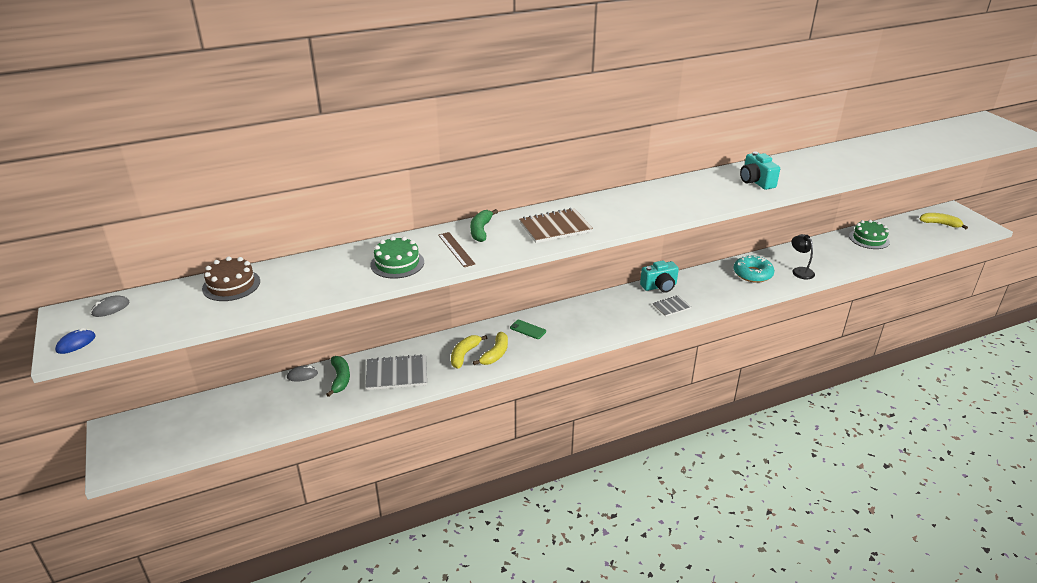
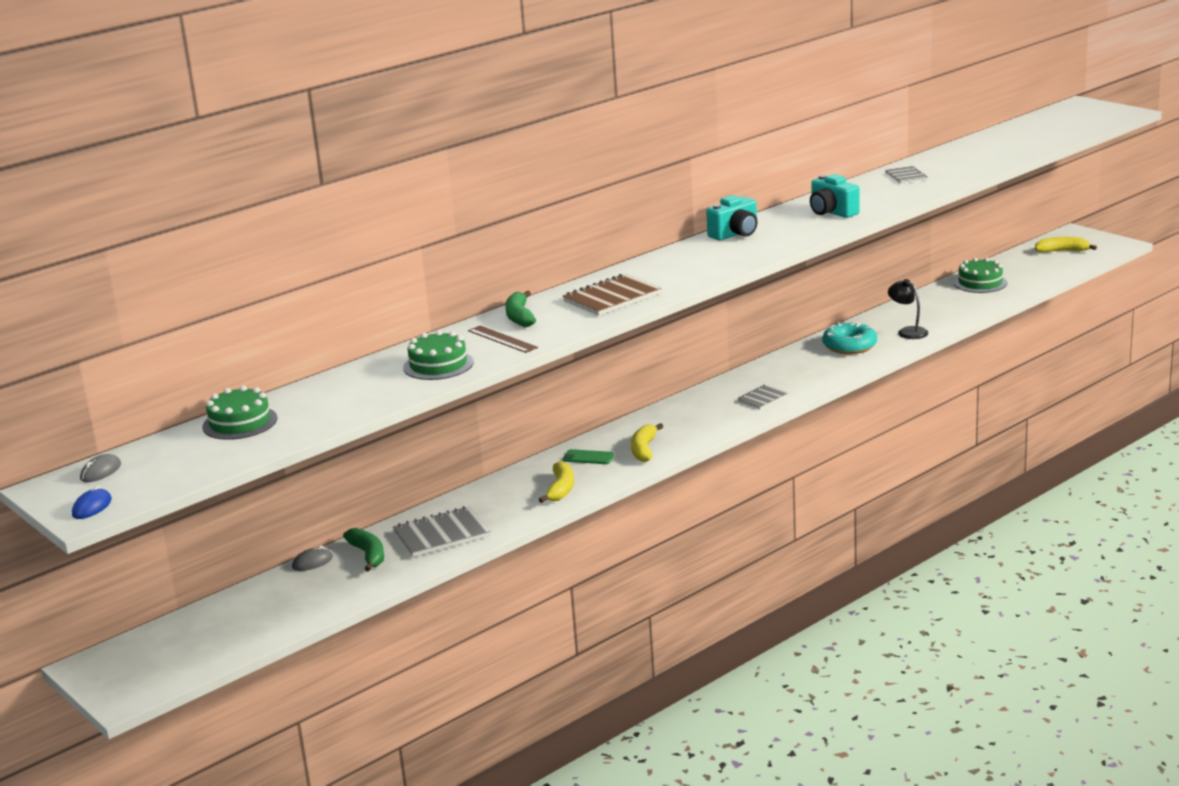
camera: 15 degrees left, 10 degrees down
brown cake [202,256,260,301] -> green cake [202,386,278,440]
yellow banana [451,335,487,369] -> yellow banana moved to [631,423,664,462]
turquoise camera [640,260,679,293] -> turquoise camera moved to [706,195,758,240]
none -> grey notebook [885,166,928,184]

